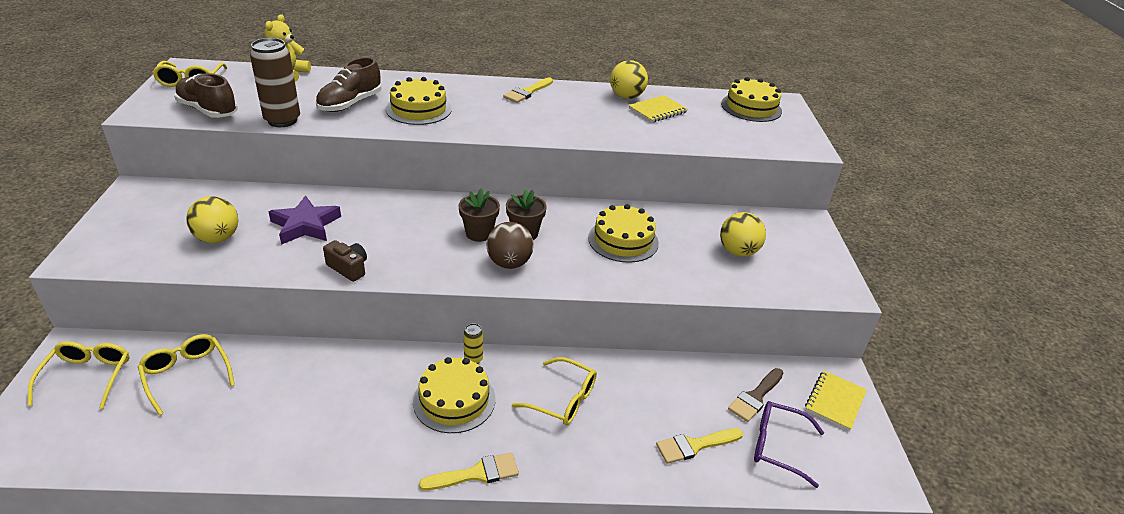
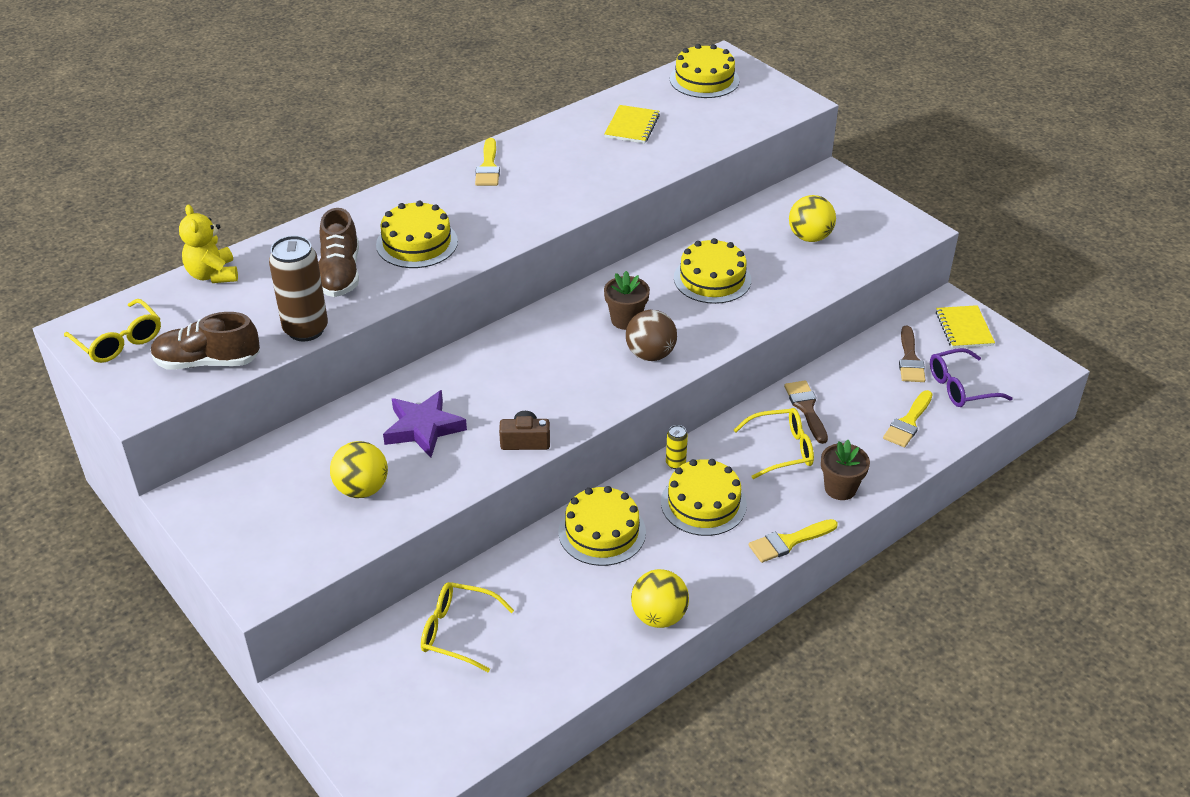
camera: 35 degrees left, 5 degrees up
yellow glasses [28,341,129,409] -> none
yellow brush [419,452,519,490] -> yellow brush turned 150 degrees counterclockwise [749,519,838,563]
brown flower pot [459,189,500,242] -> brown flower pot moved to [821,440,870,500]
yellow ball [610,60,648,99] -> yellow ball moved to [631,569,689,628]
none -> yellow cake [559,486,646,566]
none -> brown brush [784,380,828,444]

